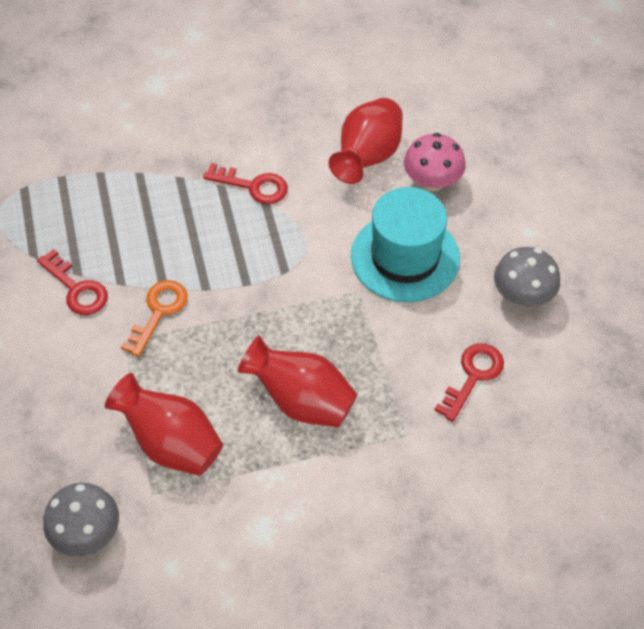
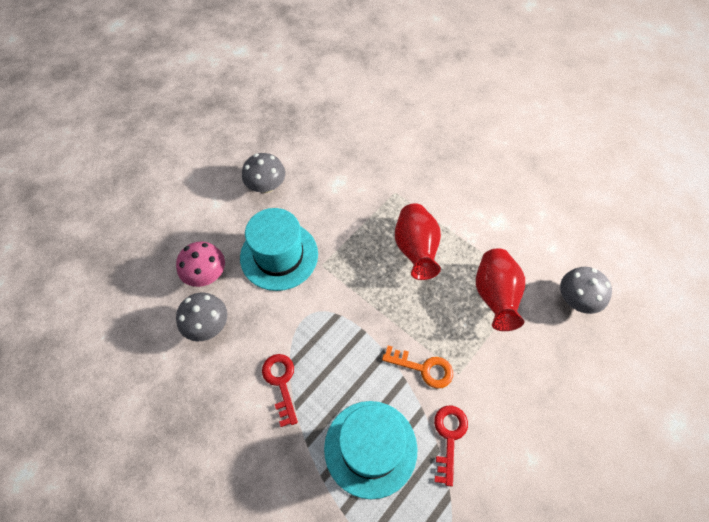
camera: 125 degrees left, 5 degrees up
orange key [121,280,188,357] -> orange key turned 150 degrees counterclockwise [382,346,453,389]
red vase [329,98,403,184] -> grey mushroom [176,292,227,341]
red key [434,343,504,422] -> none
none -> turquoise hat [324,401,418,499]

